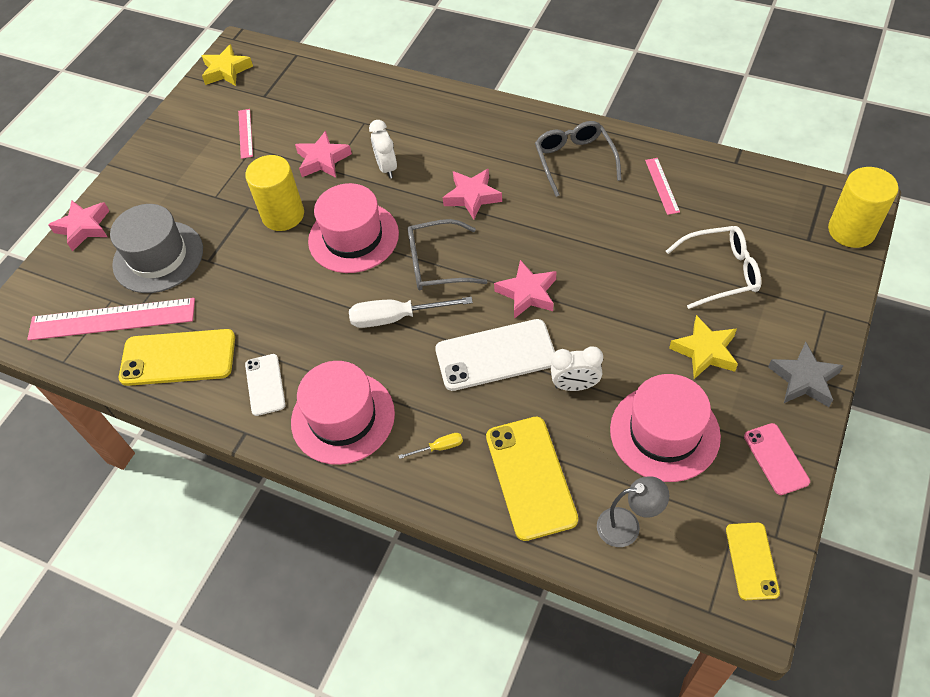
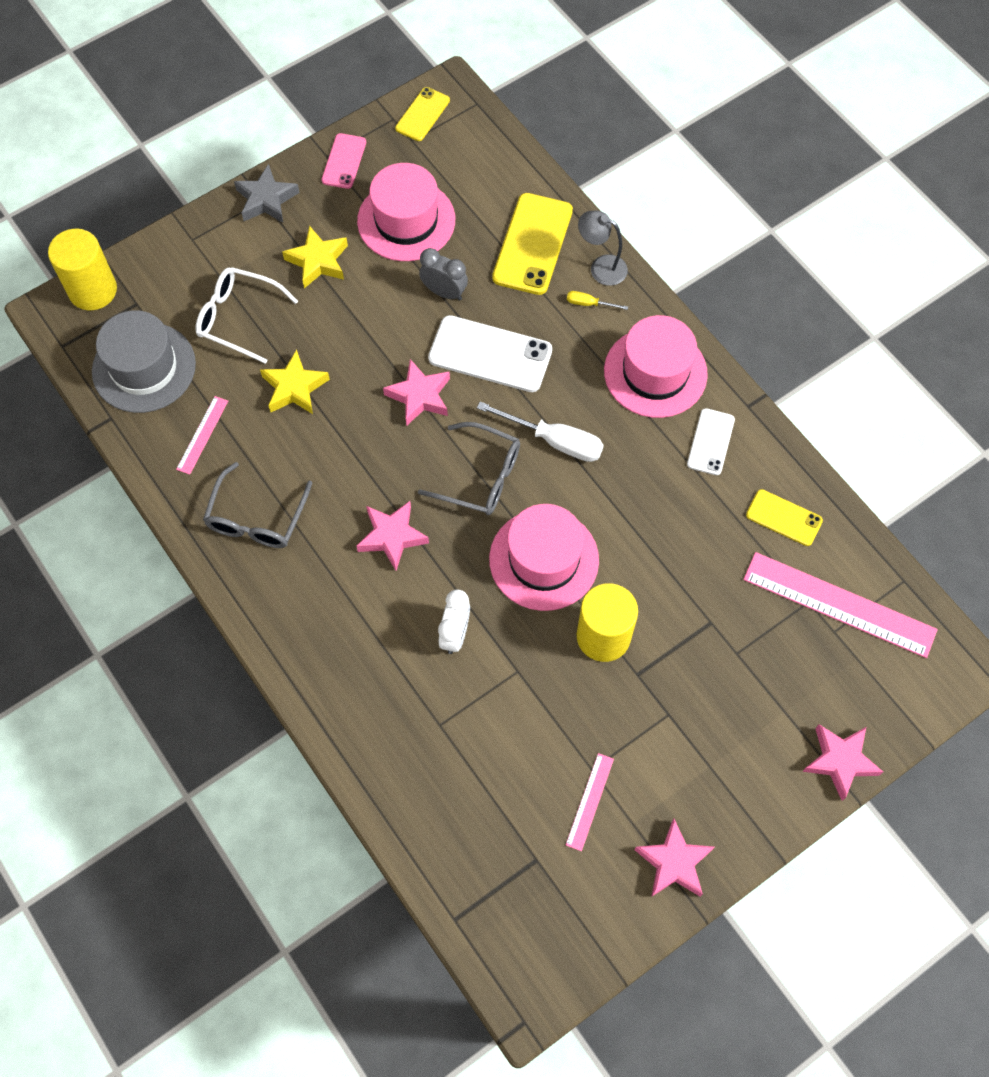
camera: 155 degrees left, 10 degrees up
grey hat [110,204,203,293] -> grey hat moved to [92,310,196,413]
yellow phone [119,329,235,386] -> yellow phone [746,489,823,546], size x0.58
yellow star [202,44,253,86] -> yellow star moved to [260,349,330,414]
pink star [295,131,352,178] -> pink star moved to [634,819,714,897]
white clock [551,346,603,391] -> grey clock [419,248,468,301]
grey lamp [597,476,669,547] -> grey lamp moved to [578,210,628,286]

